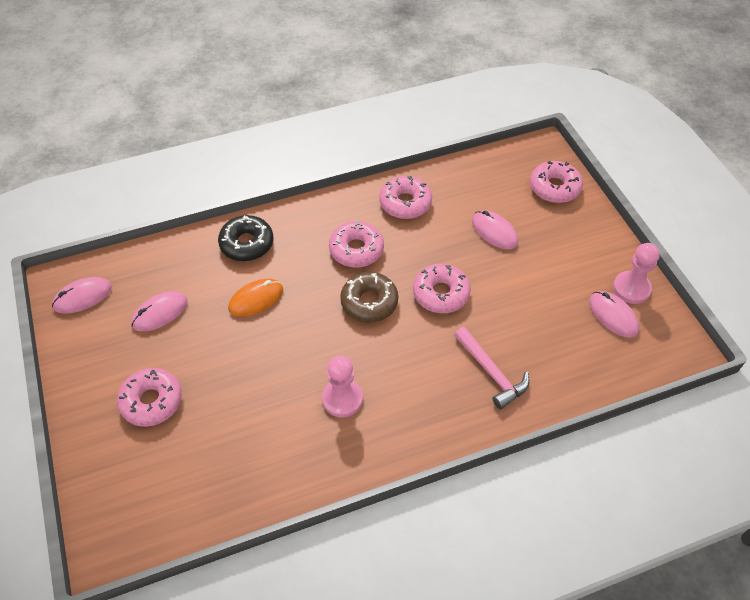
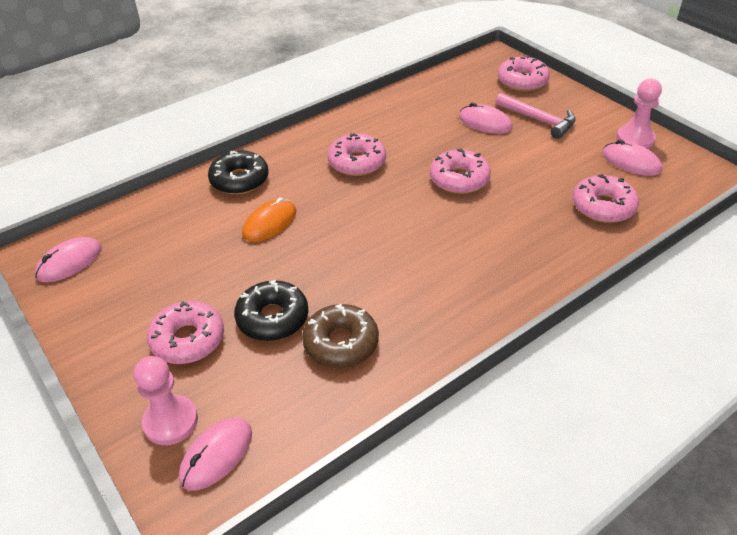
camera: 15 degrees left, 10 degrees down
pink mouse [131,291,188,331] -> pink mouse moved to [179,418,252,491]
pink pawn [322,356,363,417] -> pink pawn moved to [134,356,198,445]
brown donut [340,272,398,323] -> brown donut moved to [302,304,379,368]
pink donut [379,176,432,219] -> pink donut moved to [572,174,639,223]
pink hammer [454,327,529,410] -> pink hammer moved to [495,93,576,139]
none -> black donut [234,280,308,341]

